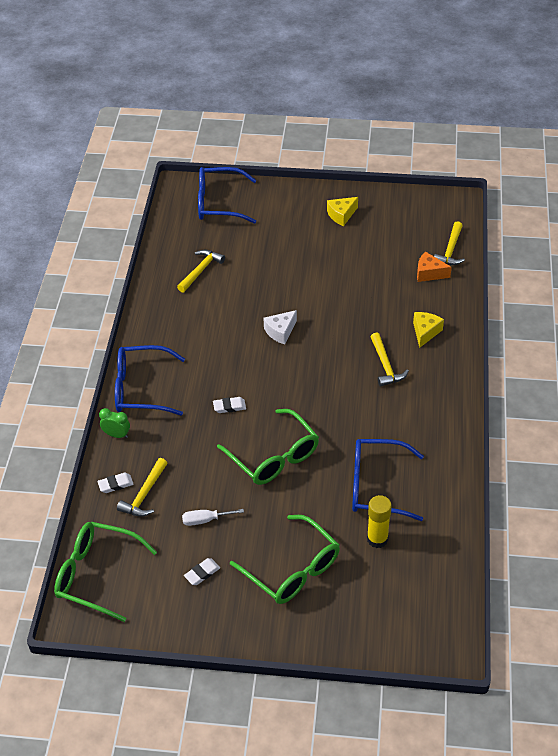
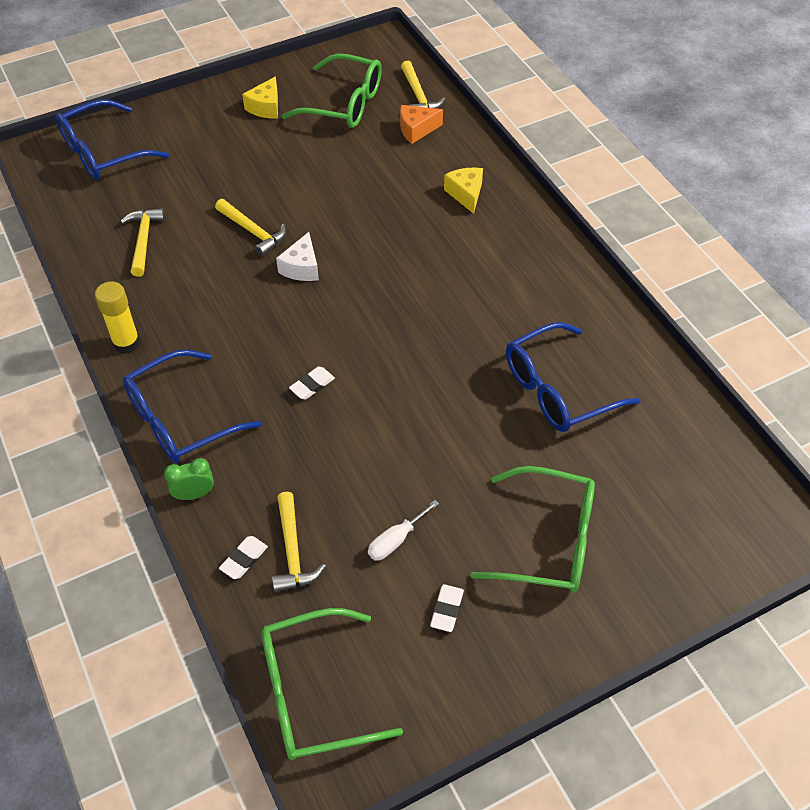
camera: 35 degrees left, 5 degrees up
green glasses [217,409,319,485] -> green glasses moved to [282,53,382,128]
yellow glue stick [367,495,392,548] -> yellow glue stick moved to [95,281,140,354]
yellow hammer [371,333,409,387] -> yellow hammer moved to [215,199,286,257]

